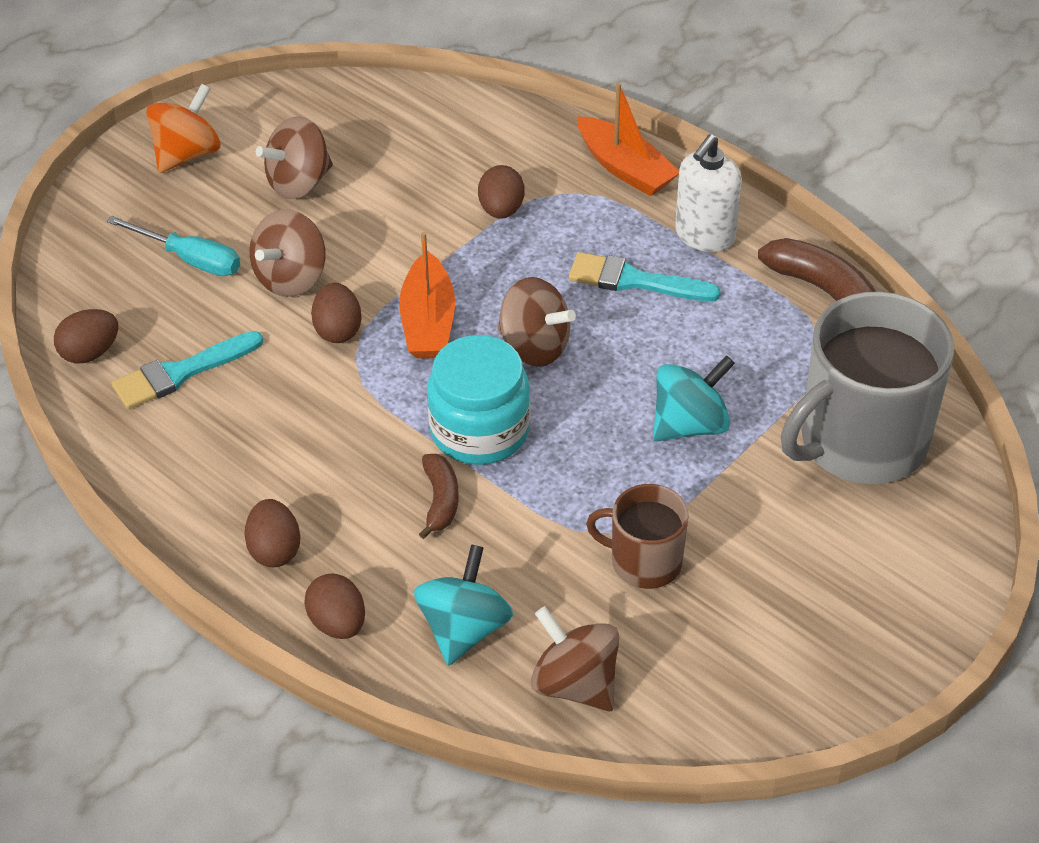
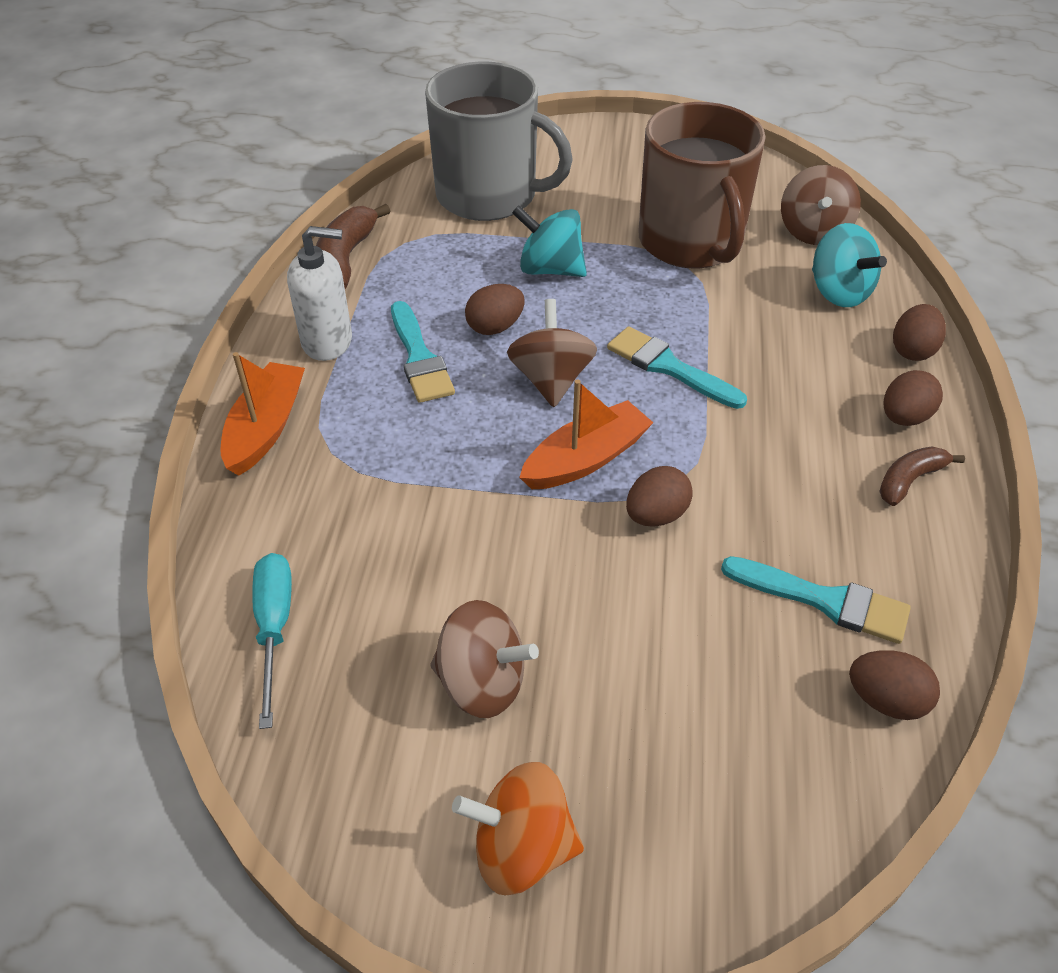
camera: 125 degrees left, 0 degrees up
turquoise screwdriver [107,216,240,276] -> turquoise screwdriver moved to [252,553,292,729]
brown spinning top [250,210,326,297] -> none
turquoise spinning top [414,544,513,666] -> turquoise spinning top turned 105 degrees counterclockwise [812,223,887,307]
brown banana [419,454,458,539] -> brown banana moved to [879,446,965,506]
turquoise jar [427,335,530,465] -> turquoise brush [607,326,747,409]
brown egg [478,165,525,219] -> brown egg moved to [465,284,524,335]
brown mug [586,484,689,589] -> brown mug [638,102,766,269], size x1.90

